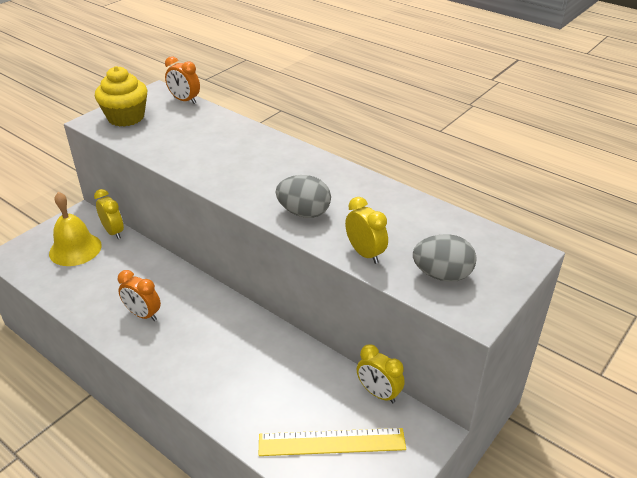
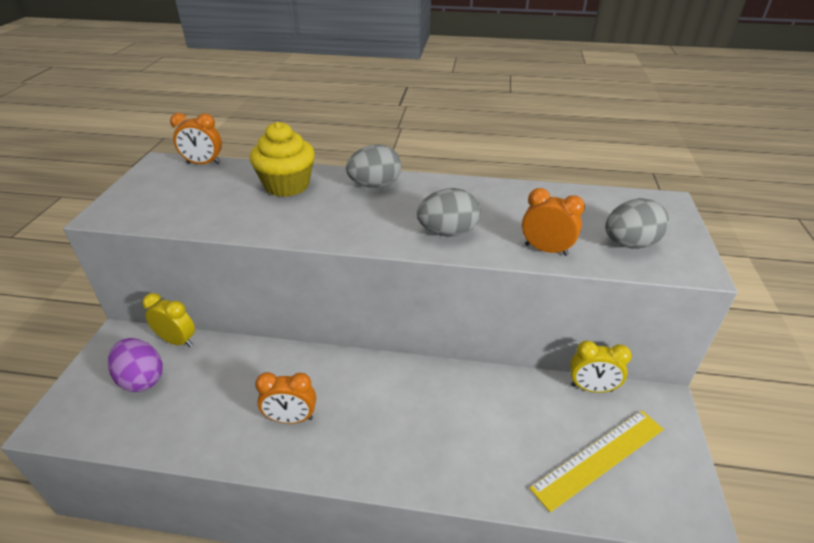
camera: 30 degrees left, 0 degrees up
yellow bell [49,192,102,266] -> purple egg [108,338,163,392]
yellow cupcake [95,66,148,127] -> yellow cupcake moved to [250,122,315,197]
yellow clock [345,197,388,264] -> orange clock [522,188,585,256]
none -> grey egg [346,145,401,188]

